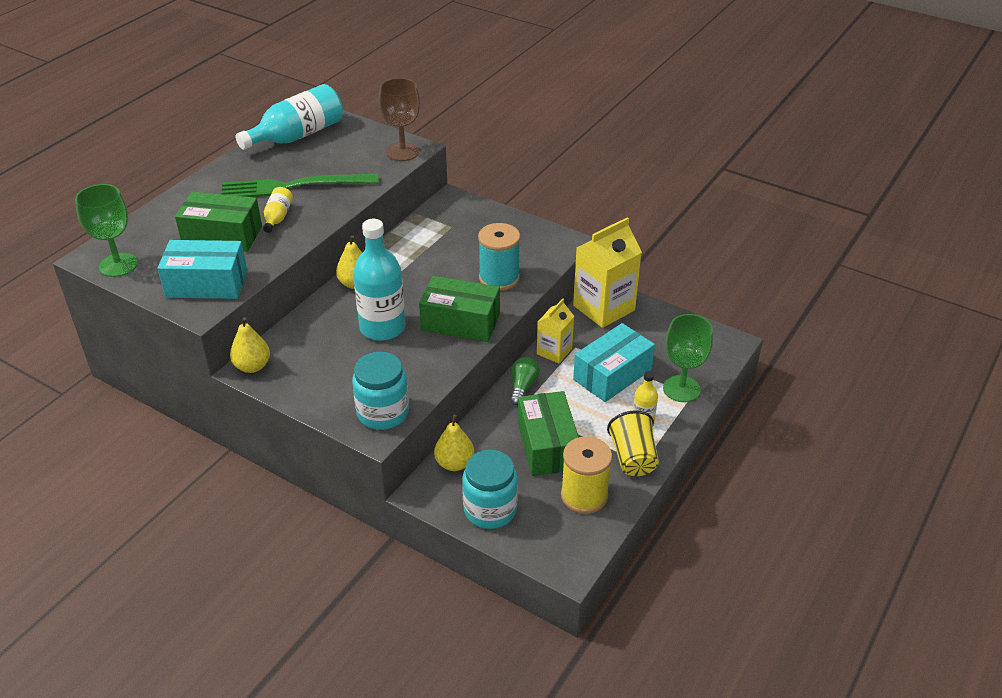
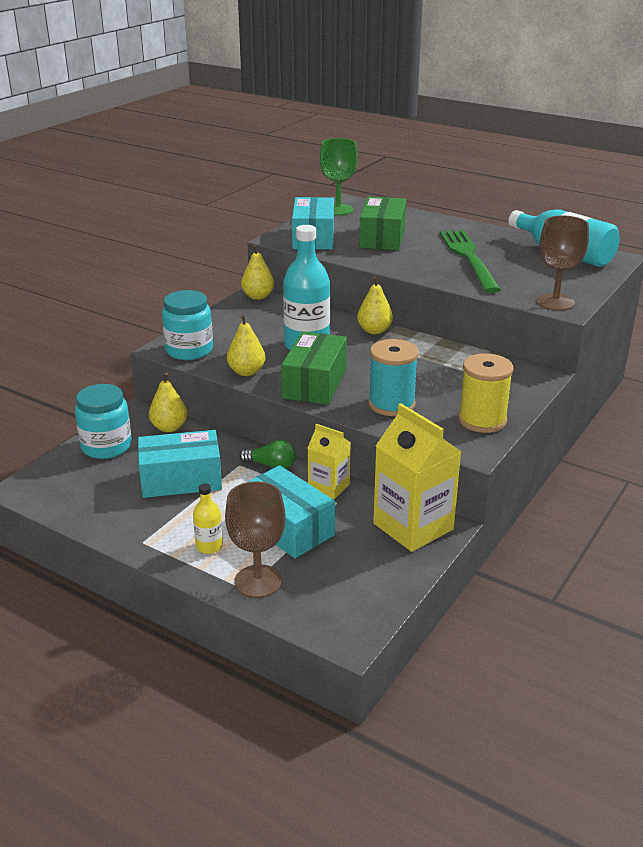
camera: 90 degrees right, 10 degrees down
yellow bottle [263,187,293,233] -> none
green box [518,391,579,476] -> turquoise box [138,430,222,498]
yellow spool [561,436,612,514] -> yellow spool moved to [458,353,513,433]
yellow cup [607,410,659,476] -> none
green goblet [663,314,713,402] -> brown goblet [225,481,285,598]
none -> yellow pear [227,314,265,376]

